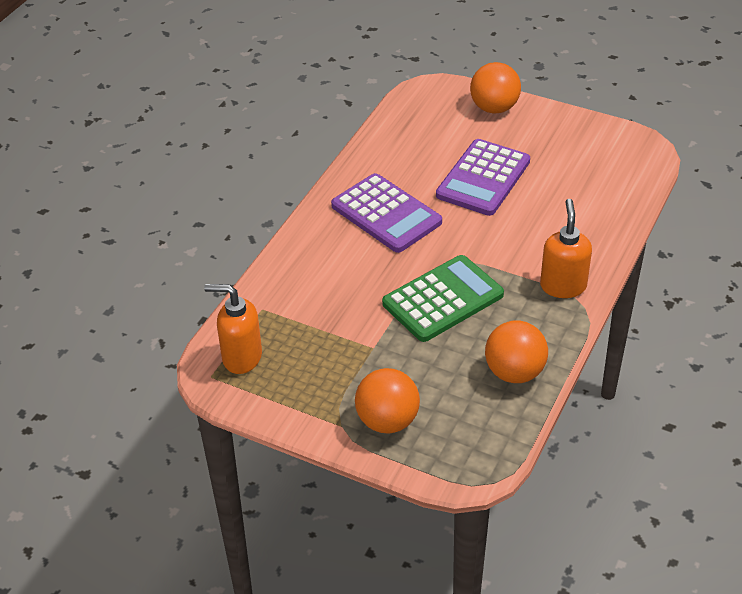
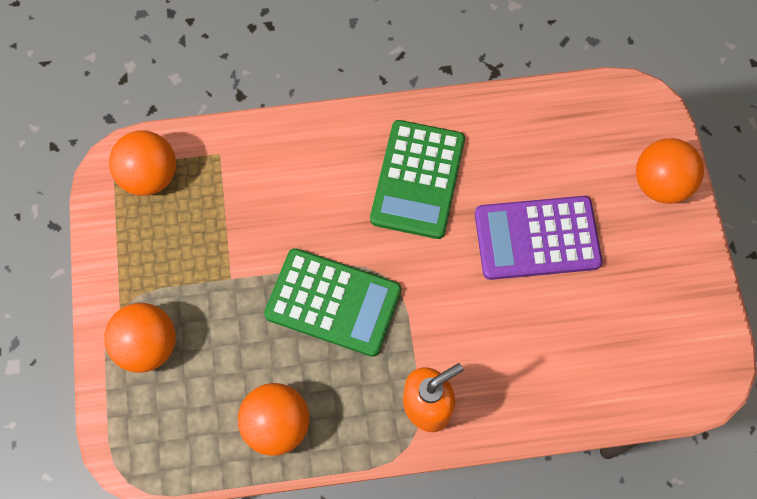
camera: 55 degrees right, 25 degrees up
orange soap dispenser [204,284,262,374] -> orange ball [109,131,176,196]
purple calculator [331,173,442,253] -> green calculator [370,120,465,239]

